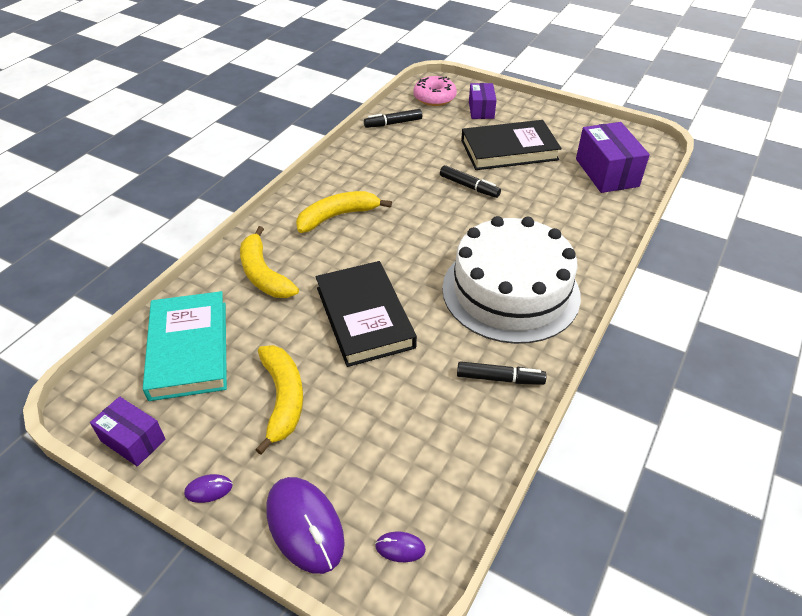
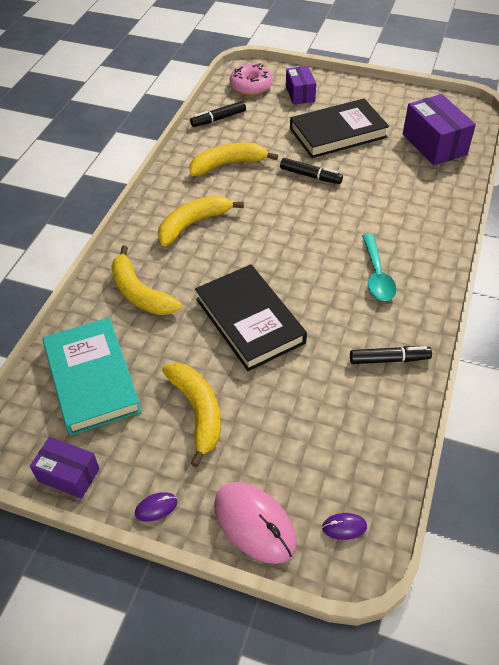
camera: 10 degrees left, 5 degrees up
purple mouse [266,477,345,574] -> pink mouse [214,482,297,564]
white cake [442,216,581,344] -> turquoise spoon [362,234,396,301]
none -> yellow banana [189,143,278,176]

